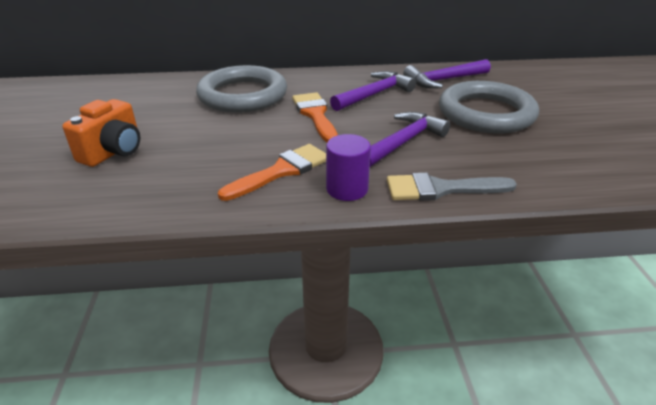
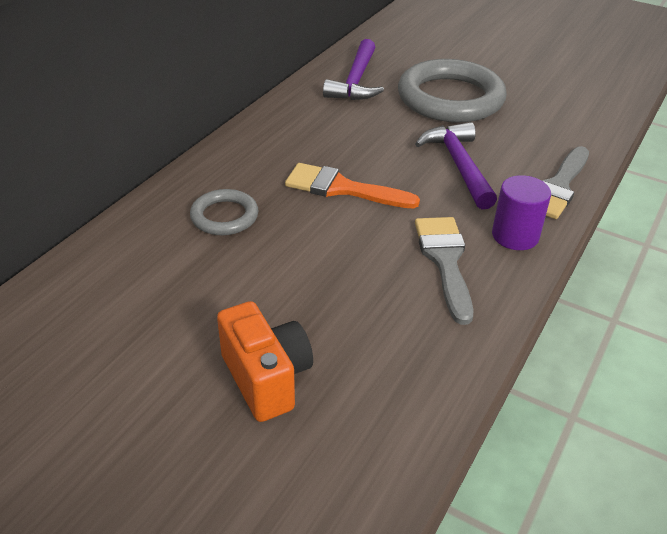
camera: 55 degrees left, 5 degrees up
grey ring [196,65,287,113] -> grey ring [190,189,258,235], size x0.50
orange brush [218,144,326,201] -> grey brush [415,217,473,325]
purple hammer [330,71,416,111] -> none

